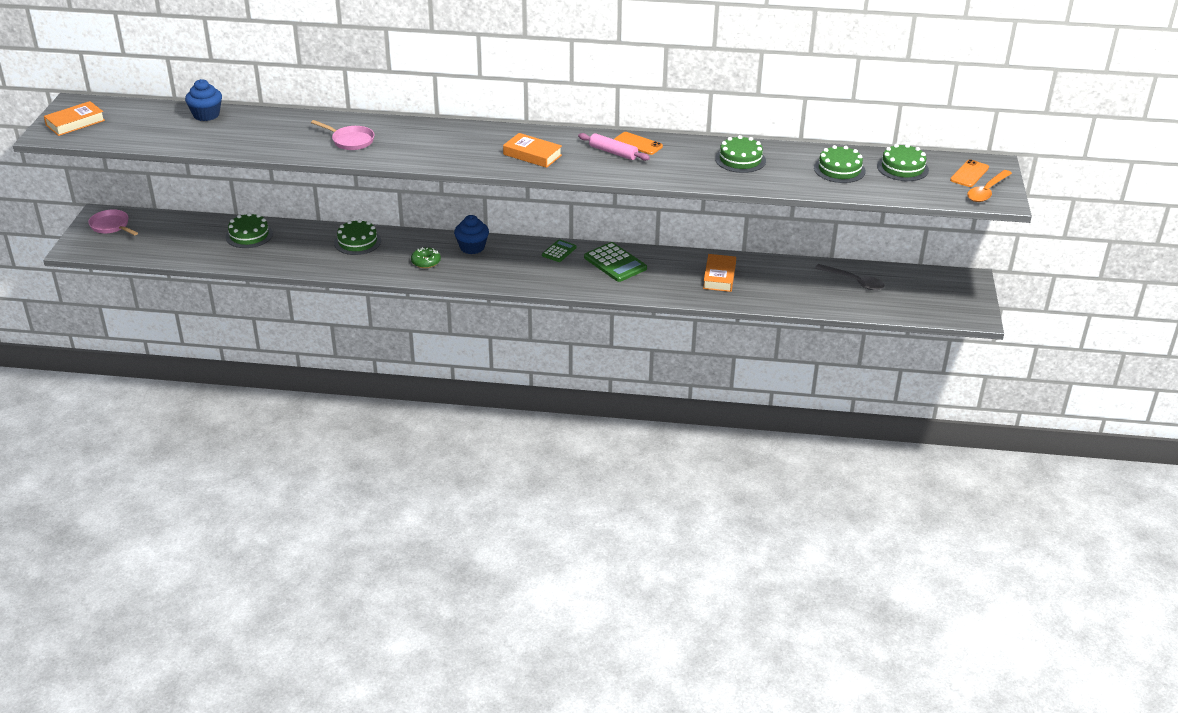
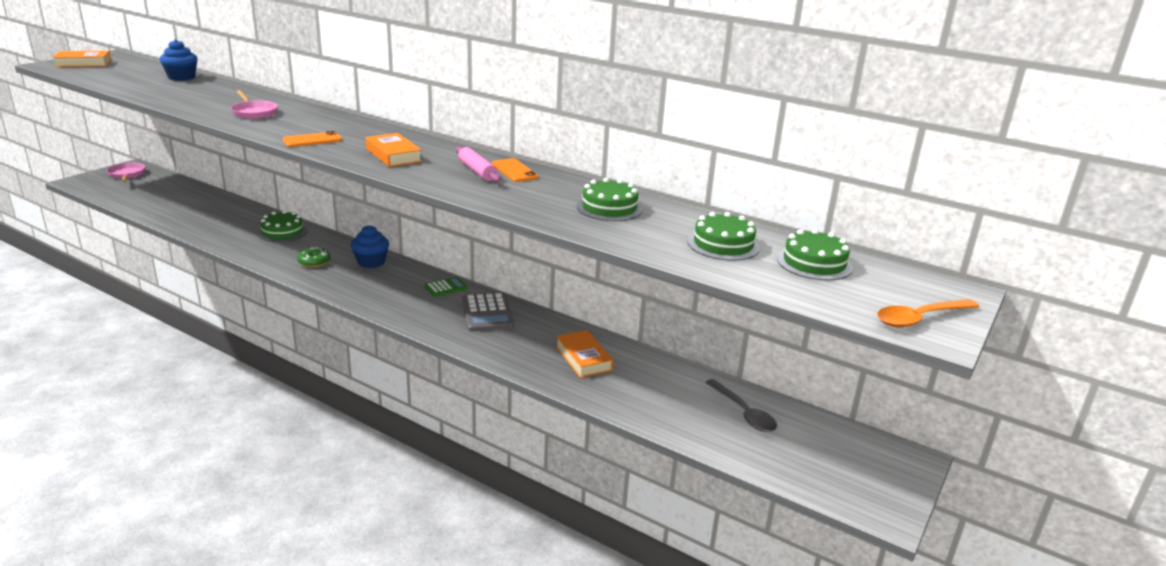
camera: 25 degrees right, 10 degrees down
green cake [226,213,273,248] -> none
green calculator [584,242,647,282] -> grey calculator [462,292,514,332]
orange book [703,254,736,292] -> orange book turned 60 degrees counterclockwise [556,330,614,378]
orange phone [950,159,989,187] -> orange phone moved to [283,131,342,147]

